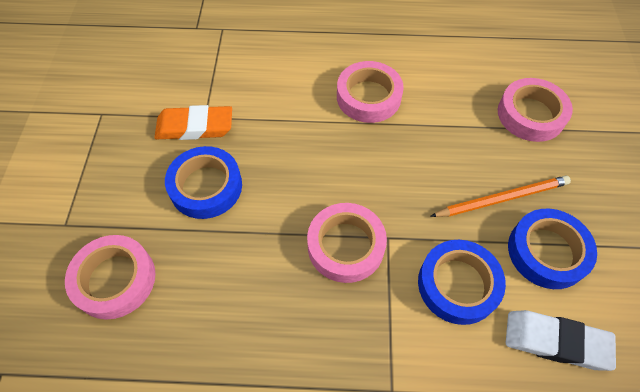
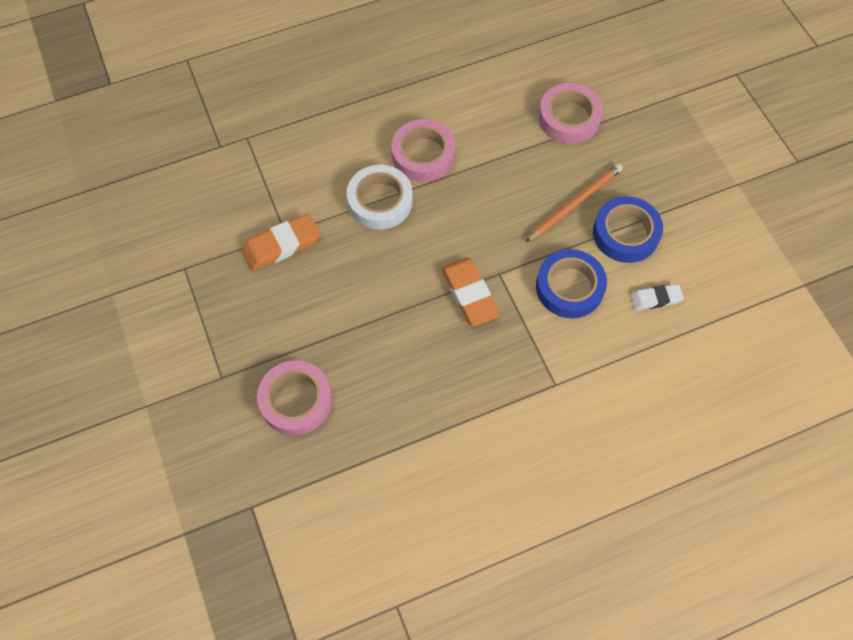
camera: 25 degrees left, 5 degrees up
blue tape [165,146,242,219] -> none
pink tape [307,203,387,283] -> orange eraser [441,257,500,326]
white eraser [506,310,616,371] -> white eraser [631,284,684,310], size x0.62
none -> white tape [347,165,413,230]

